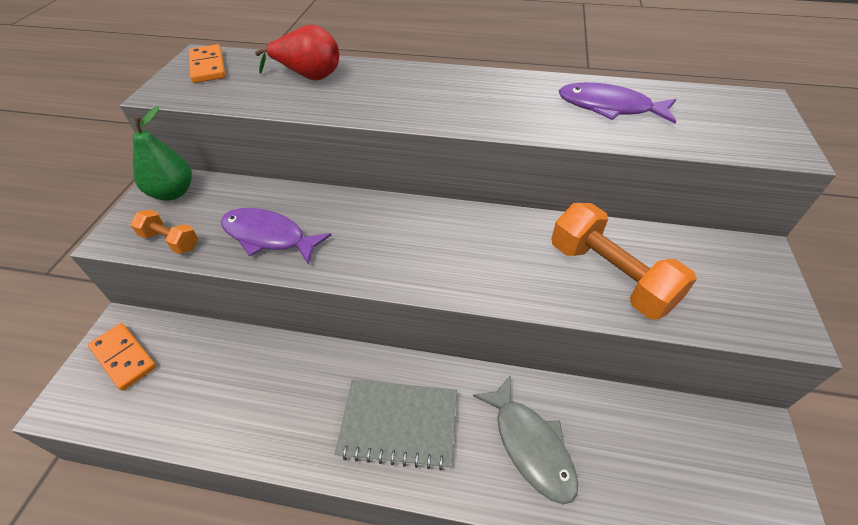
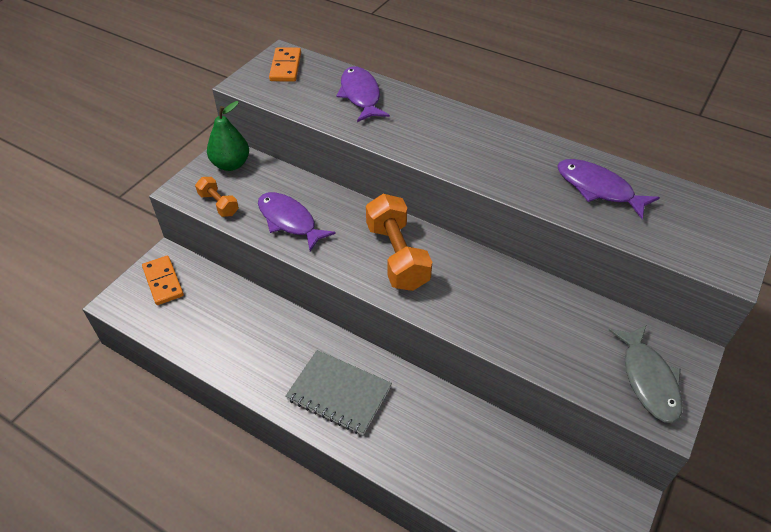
camera: 20 degrees right, 0 degrees up
red pear [255,25,339,81] -> purple fish [337,67,390,122]
grey fish [473,376,578,504] -> grey fish moved to [609,325,683,423]
orange dumbbell [551,203,697,320] -> orange dumbbell moved to [366,194,432,291]

